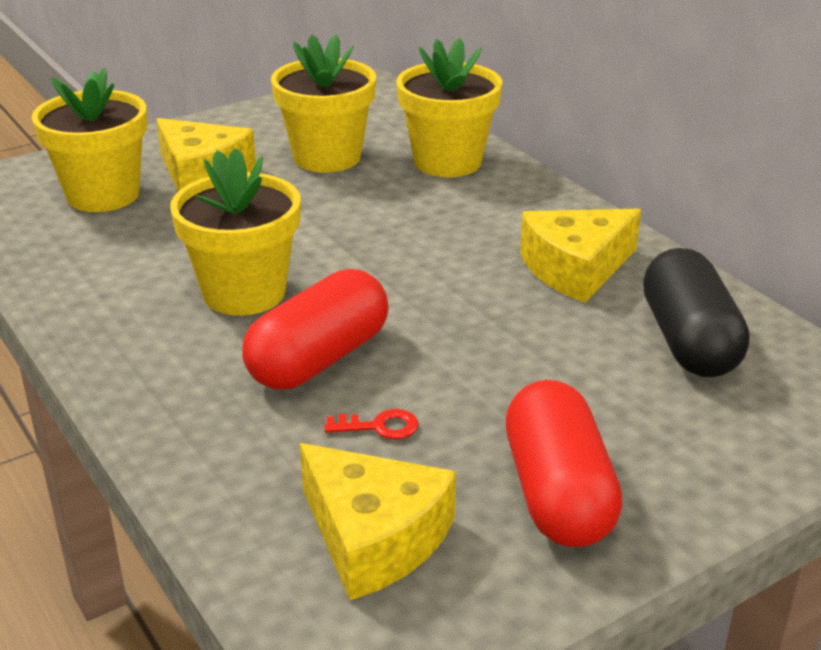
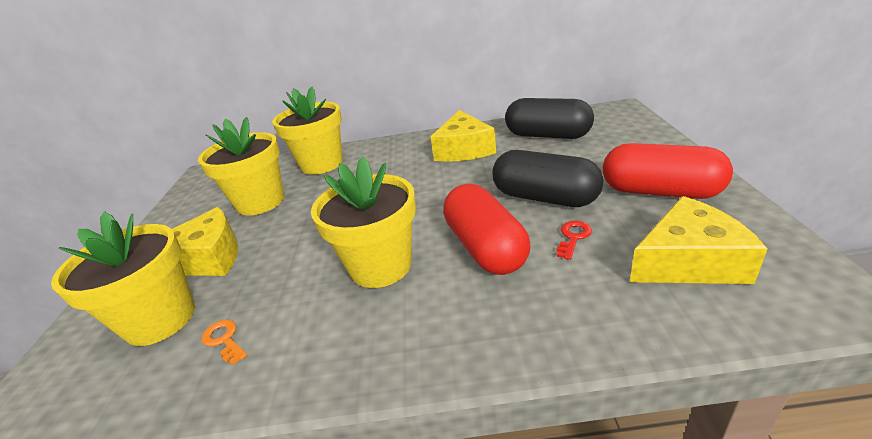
camera: 55 degrees left, 0 degrees up
none -> orange key [202,319,248,365]
none -> black capsule [492,150,603,207]

